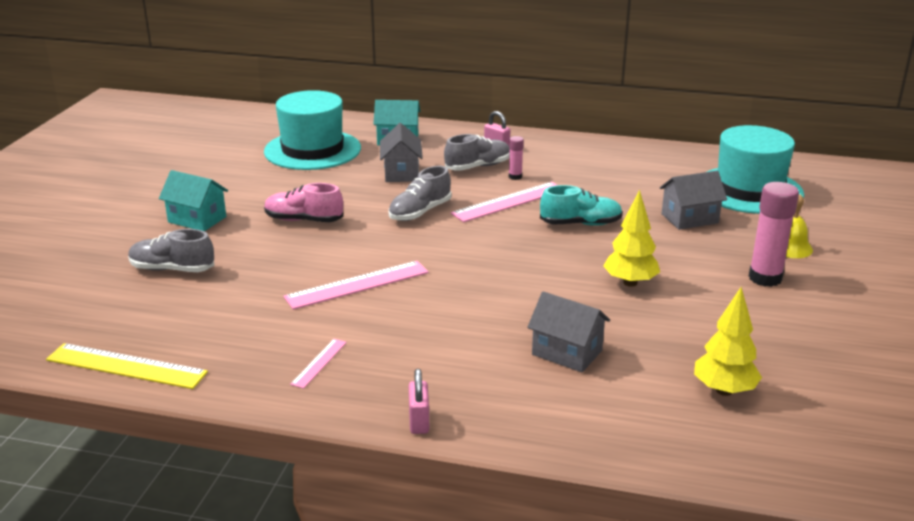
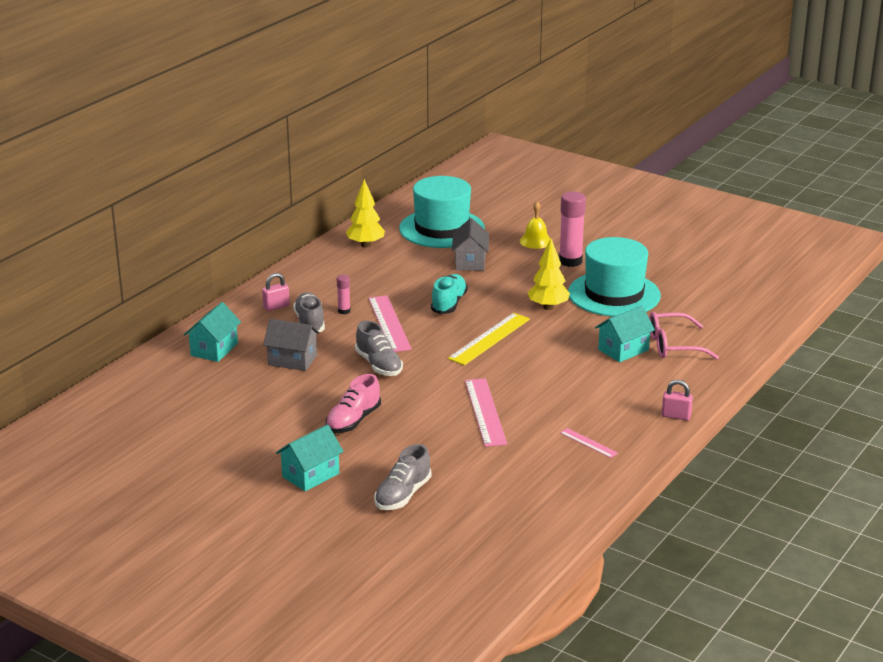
camera: 70 degrees left, 0 degrees up
yellow ruler [46,343,208,389] -> yellow ruler moved to [448,313,530,365]
turquoise hat [264,90,361,170] -> turquoise hat moved to [568,237,661,317]
grey house [527,292,610,372] -> turquoise house [595,306,655,362]
yellow tree [694,287,762,396] -> yellow tree moved to [346,179,385,247]
none -> pink glasses [649,312,719,359]

